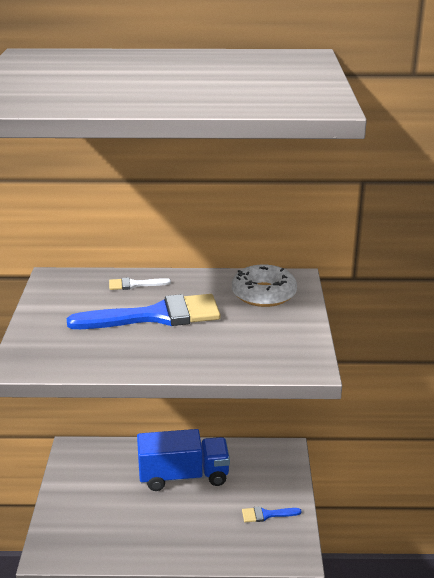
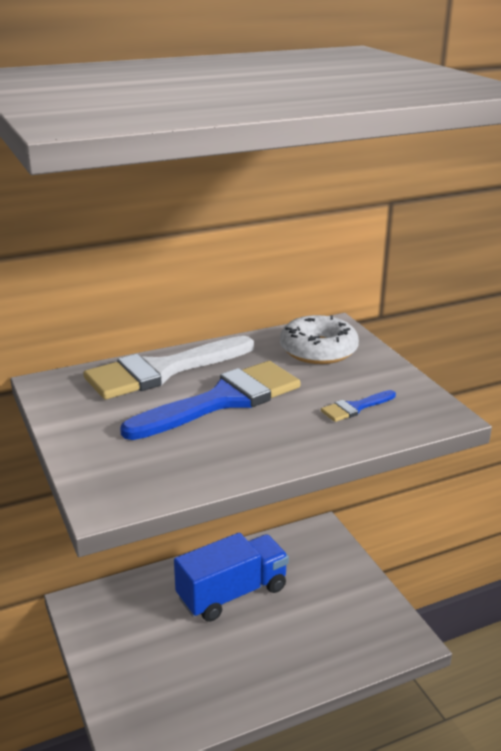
camera: 25 degrees left, 0 degrees up
white brush [109,277,171,290] -> white brush [83,336,254,399], size x2.28
blue brush [242,506,302,522] -> blue brush moved to [321,390,396,422]

